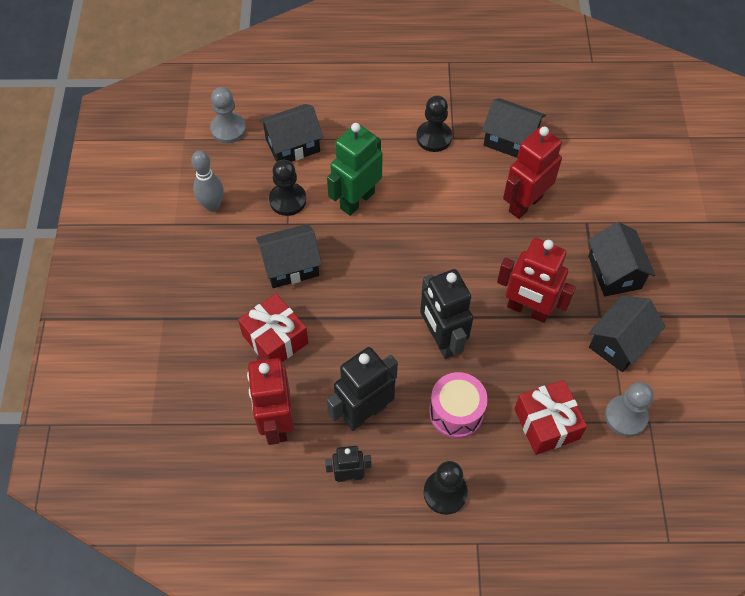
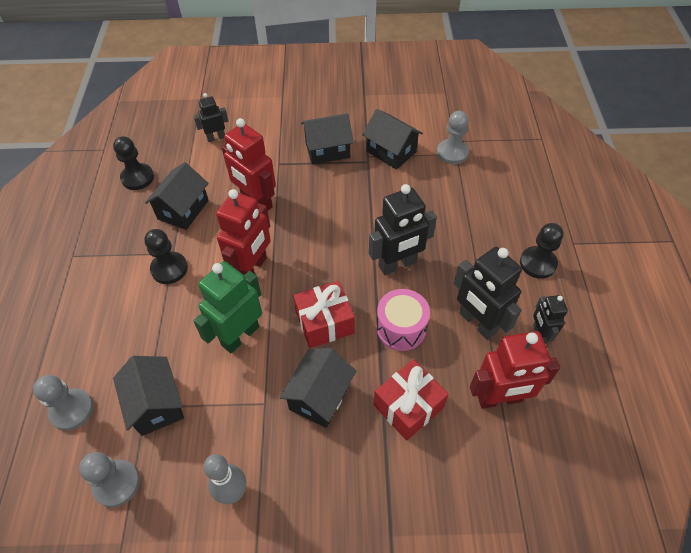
camera: 90 degrees left, 5 degrees down
black house [256,224,322,288] -> black house turned 45 degrees clockwise [279,348,356,428]
black pawn [269,160,306,216] -> black pawn moved to [113,136,154,190]
green robot [327,123,383,216] -> green robot turned 90 degrees clockwise [194,261,262,353]
pink drum [429,372,488,438] -> pink drum moved to [376,289,430,351]
red robot [497,238,576,323] -> red robot moved to [216,189,271,275]
red gift [514,380,587,455] -> red gift moved to [293,281,355,348]
none -> grey pawn [33,375,93,431]
none -> black robot [194,93,228,142]

